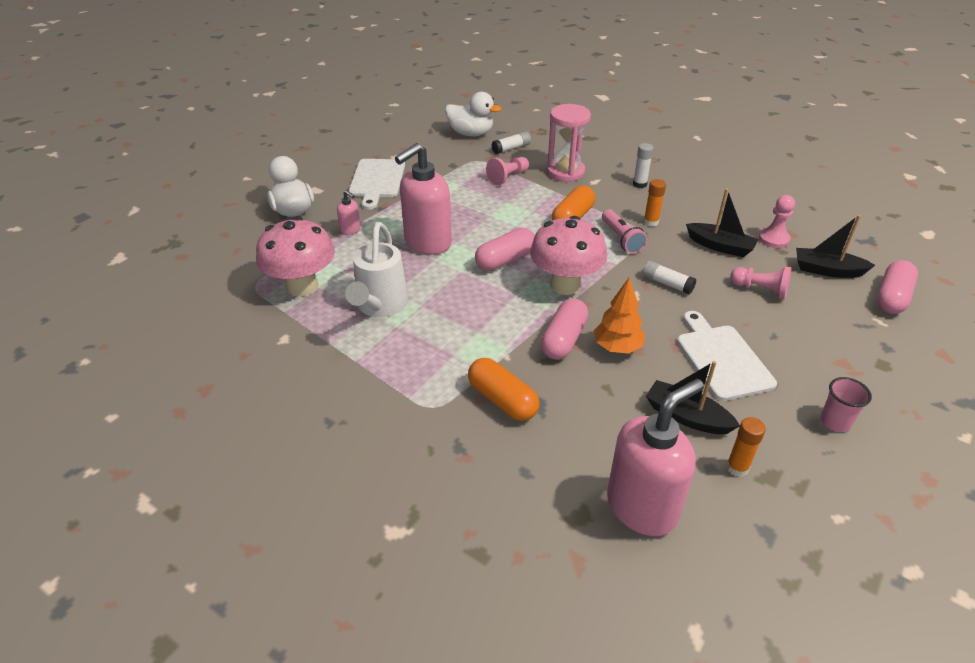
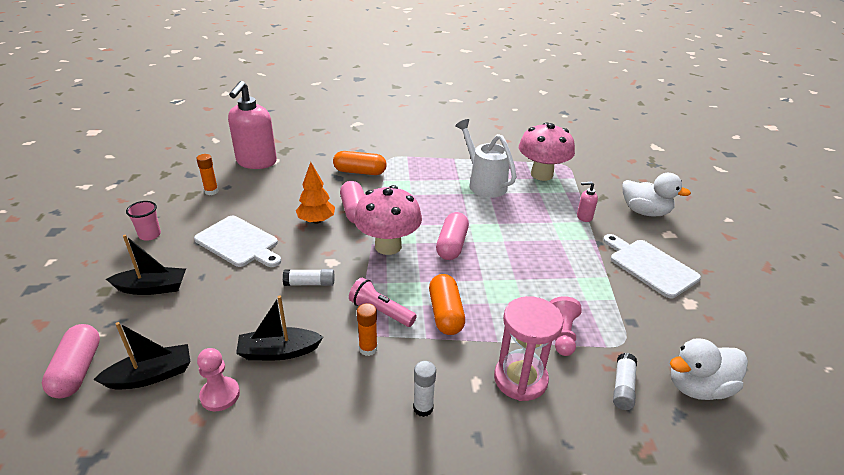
camera: 140 degrees right, 5 degrees down
pink soap dispenser [395,143,452,255] -> none
black boat [646,361,740,434] -> black boat moved to [106,235,186,295]
pink pawn [730,266,791,300] -> none

